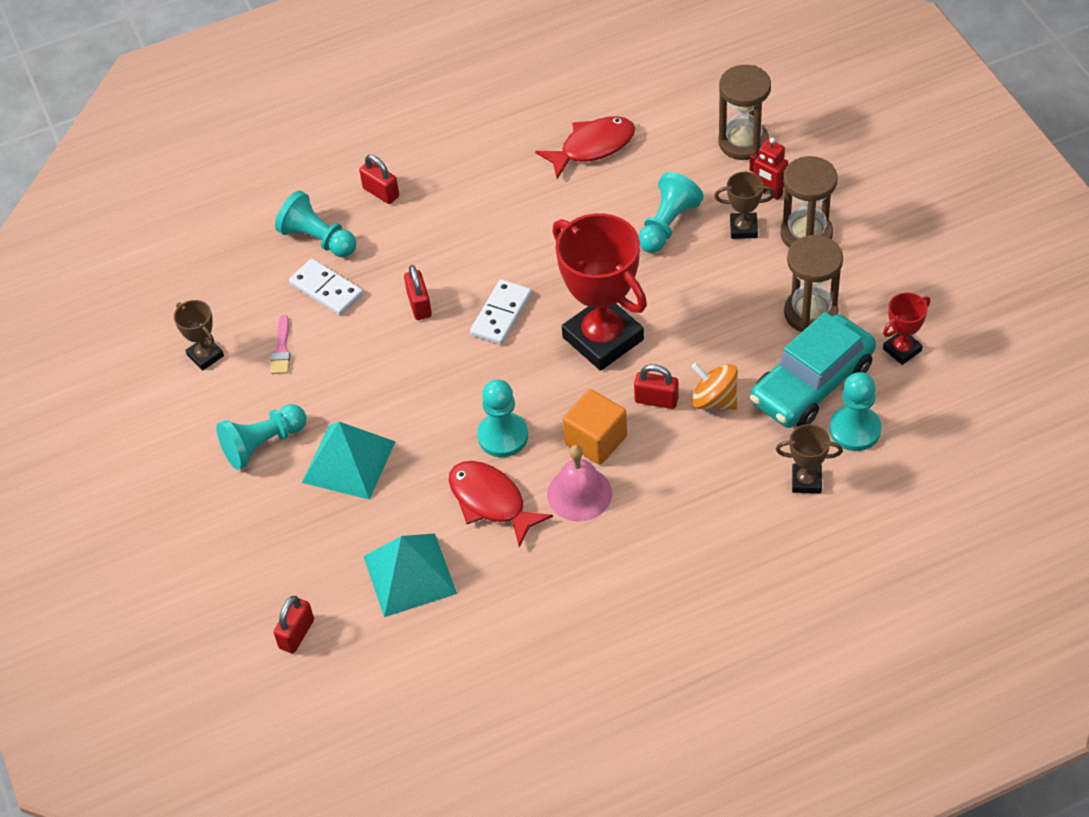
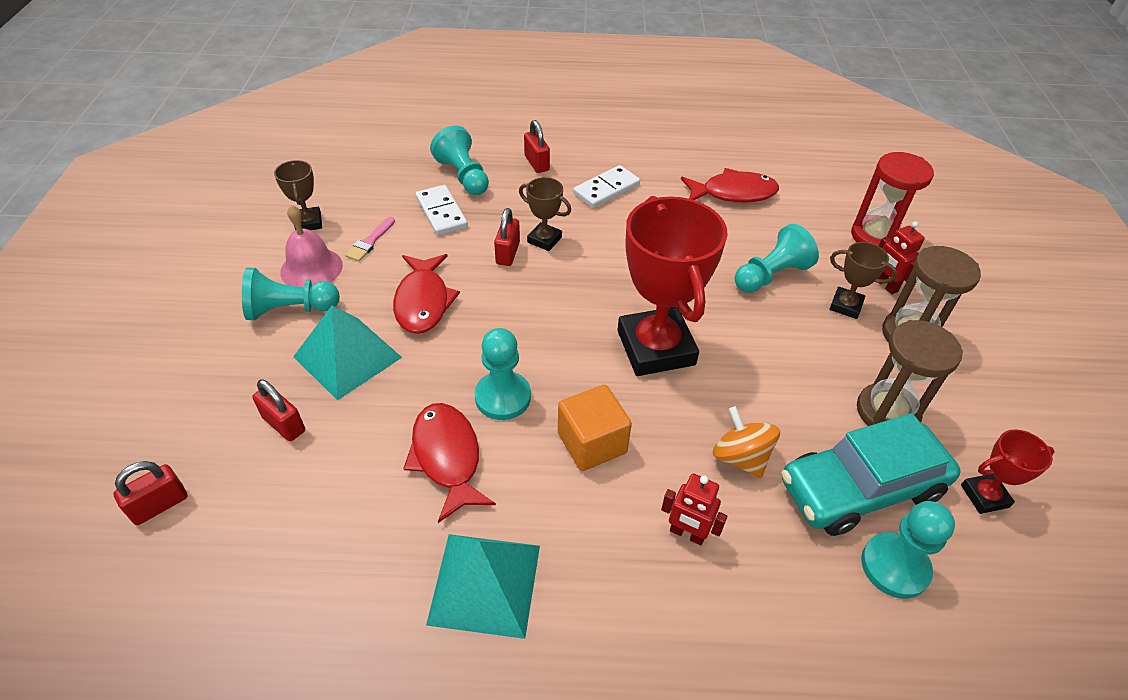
camera: 20 degrees right, 5 degrees down
turquoise pyramid [363,533,457,617] -> turquoise pyramid moved to [426,534,540,639]
white domino [470,279,532,345] -> white domino moved to [573,165,640,208]
pink bell [547,445,612,521] -> pink bell moved to [280,205,343,287]
red padlock [634,364,679,409] -> red padlock moved to [252,380,305,441]
brown hourglass [719,65,771,160] -> red hourglass [851,152,934,246]
brown trophy [776,424,843,493] -> brown trophy moved to [519,177,571,251]
none -> red fish [393,254,460,334]
none -> red robot [661,473,727,545]

